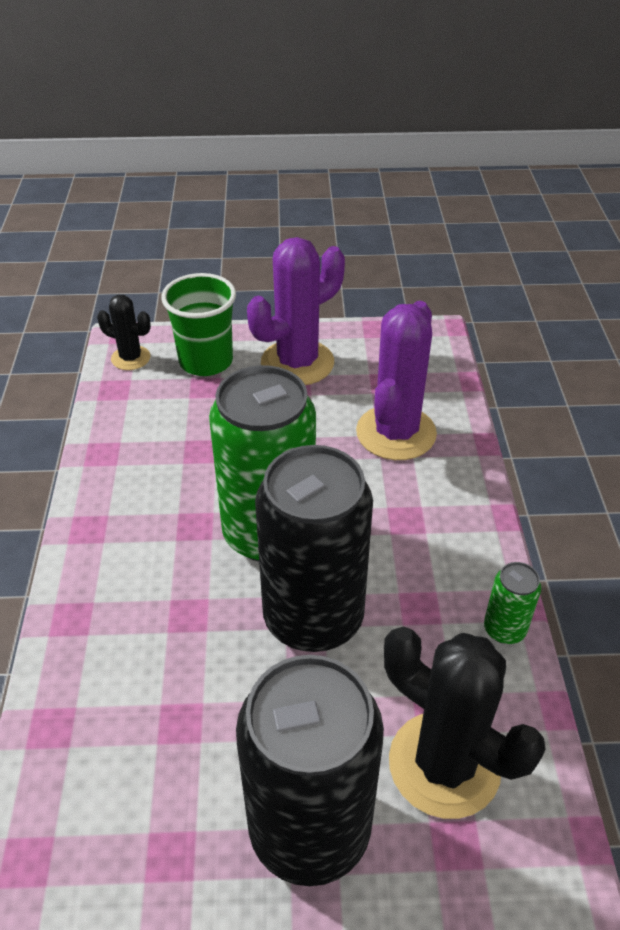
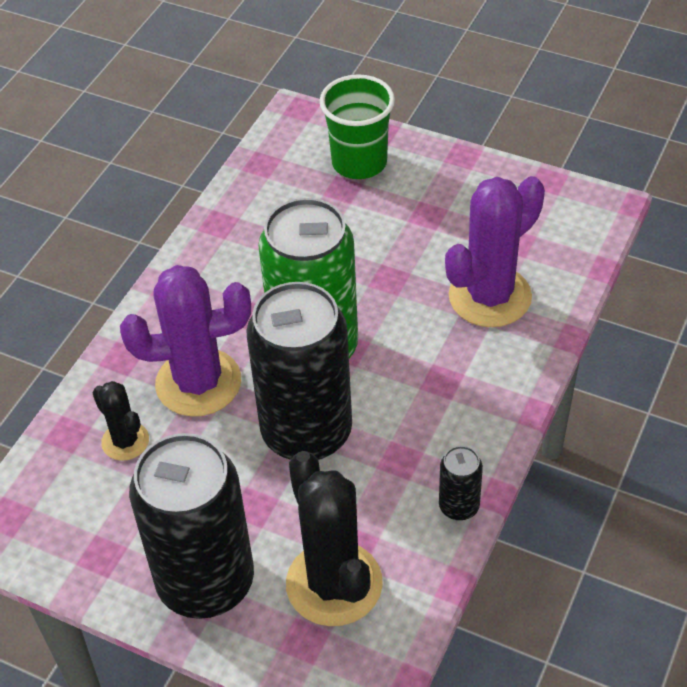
camera: 30 degrees right, 5 degrees up
black cactus [97,295,151,370] -> black cactus moved to [93,381,149,461]
purple cactus [247,237,345,385] -> purple cactus moved to [120,265,251,417]
green can [484,562,541,644] -> black can [439,446,483,520]

